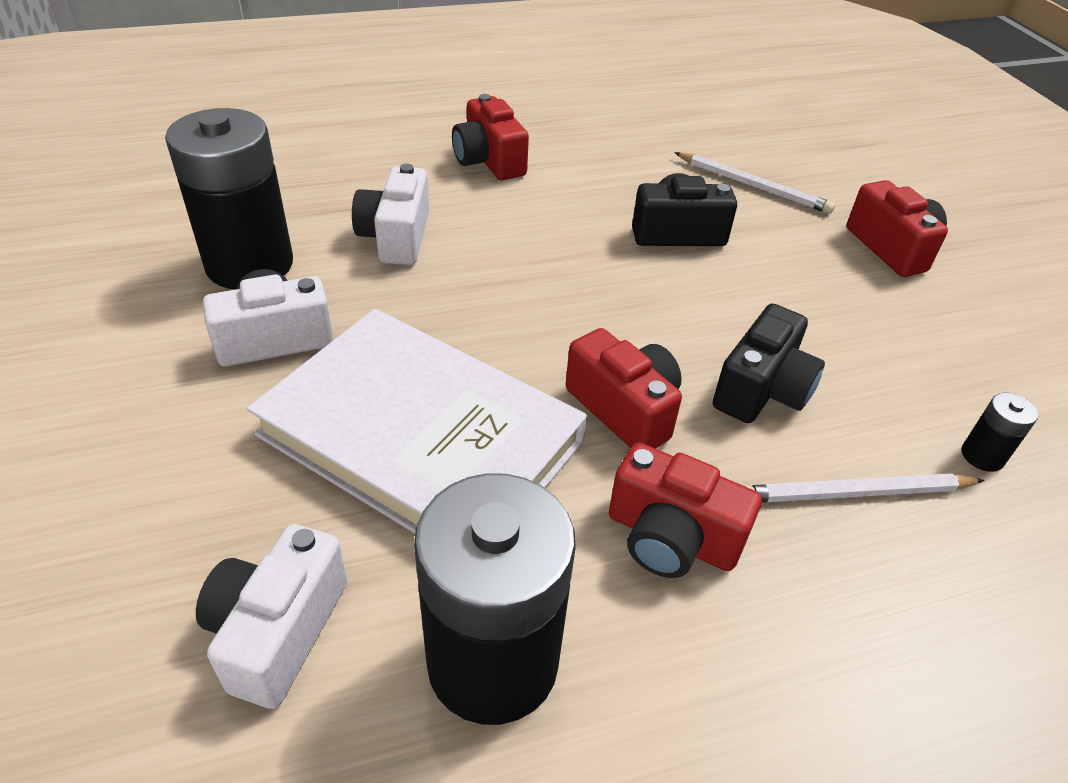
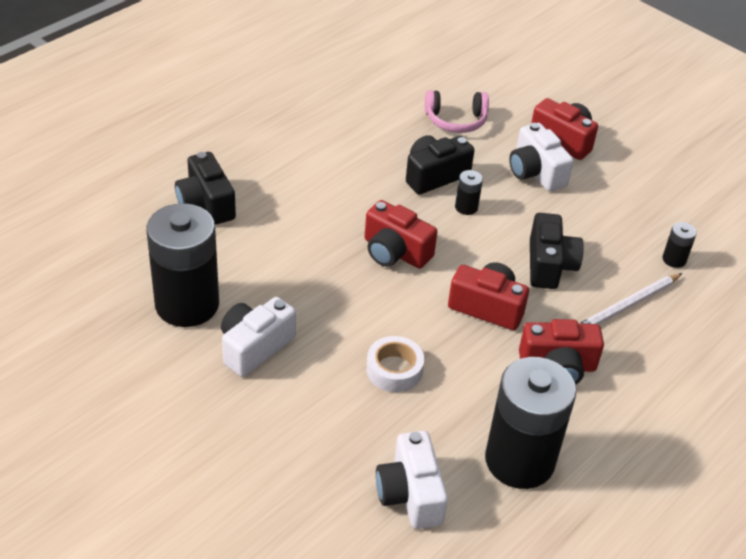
camera: 30 degrees left, 0 degrees up
white book [247,309,587,533] -> white tape [366,336,424,392]
white camera [352,164,429,265] -> white camera moved to [509,123,574,191]
red camera [452,94,529,180] -> red camera moved to [365,200,437,269]
white pencil [674,152,835,214] -> pink headphones [425,90,489,133]
none -> black camera [175,152,236,225]
none -> black battery [455,170,483,215]

